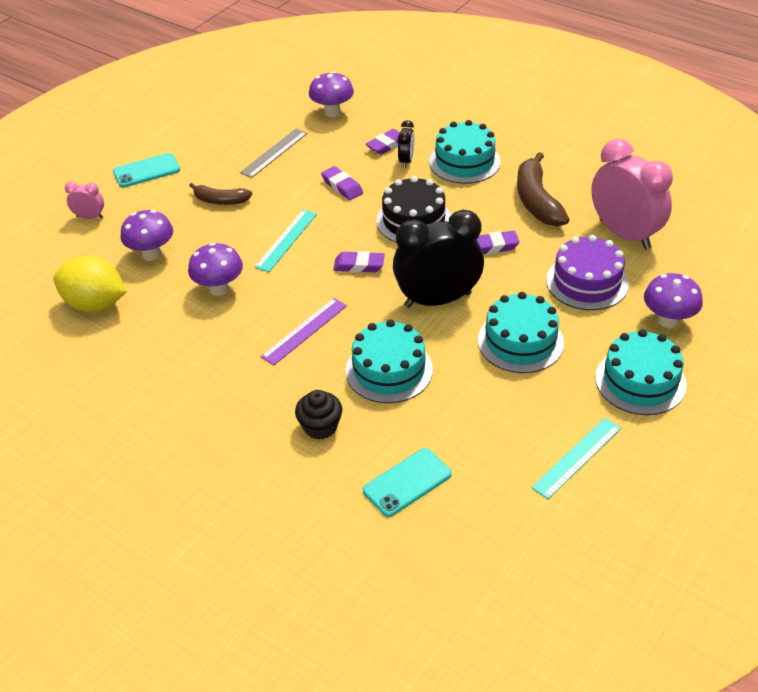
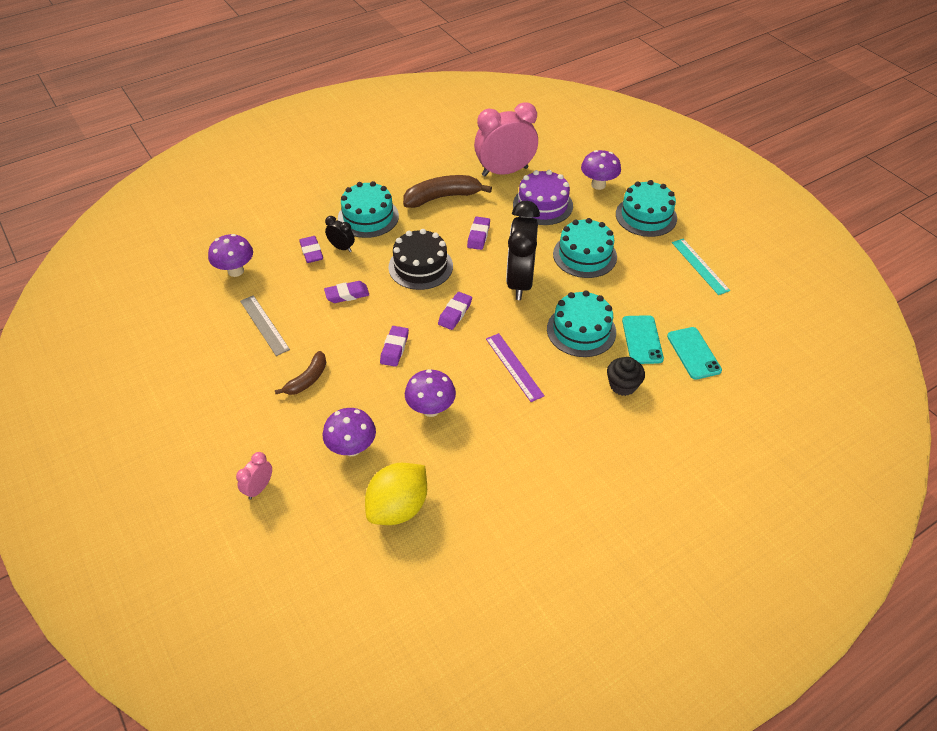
camera: 70 degrees left, 5 degrees up
turquoise phone [113,153,180,188] -> turquoise phone moved to [622,315,664,364]
turquoise ruler [254,210,317,272] -> purple eraser [380,326,409,367]
brown banana [517,152,570,227] -> brown banana turned 150 degrees clockwise [403,175,492,208]

